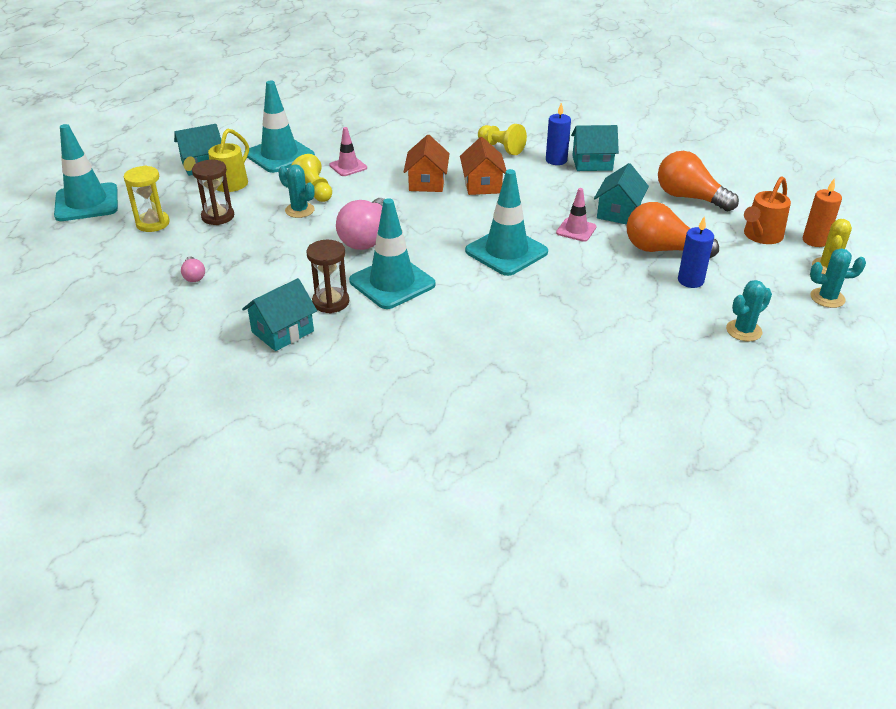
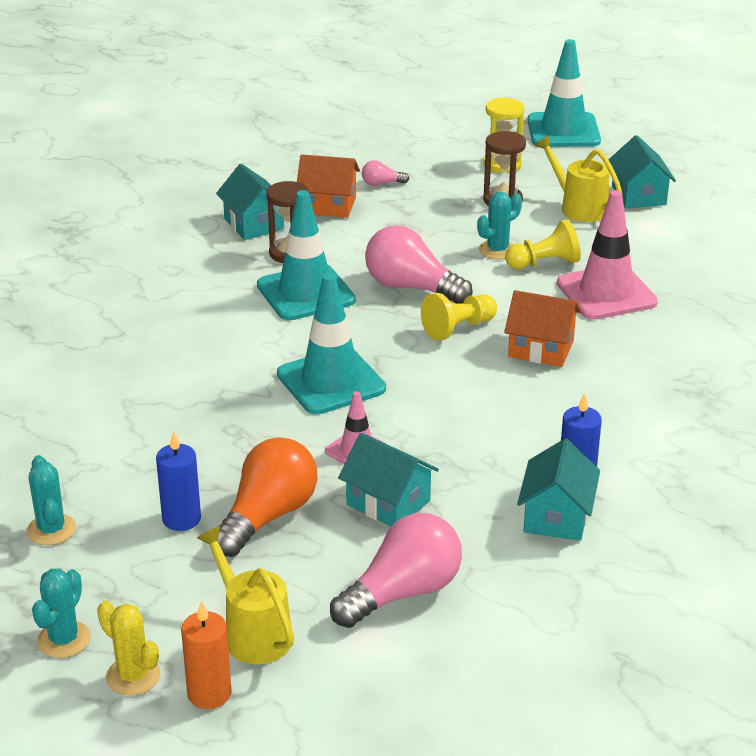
camera: 105 degrees right, 5 degrees down
turquoise traffic cone [247,80,315,173] -> none
pink traffic cone [329,127,367,176] -> pink traffic cone [557,190,658,320], size x1.86
orange house [460,137,506,195] -> orange house moved to [297,154,360,218]
yellow pawn [478,124,527,155] -> yellow pawn moved to [421,293,497,341]
orange light bulb [658,151,739,211] -> pink light bulb [330,513,462,628]
orange watering can [744,176,791,244] -> yellow watering can [197,526,294,664]

